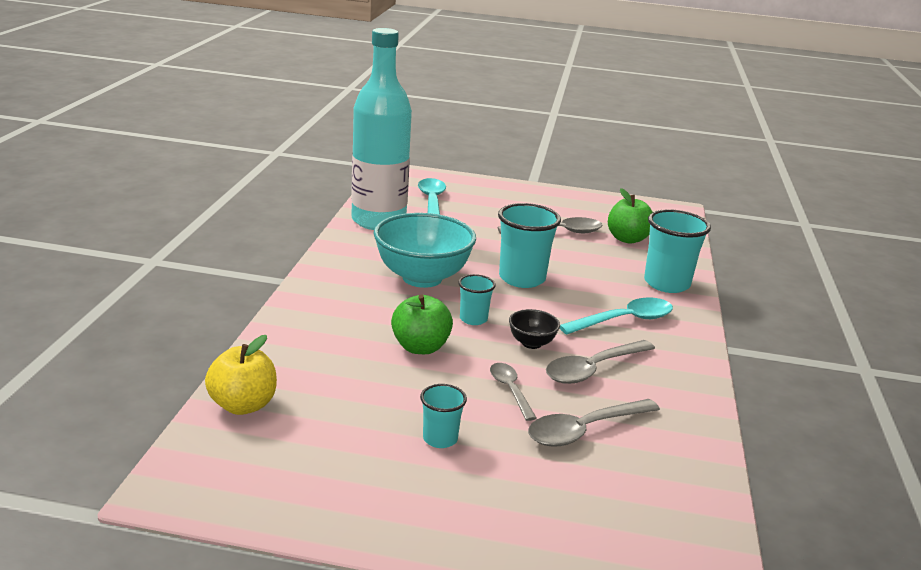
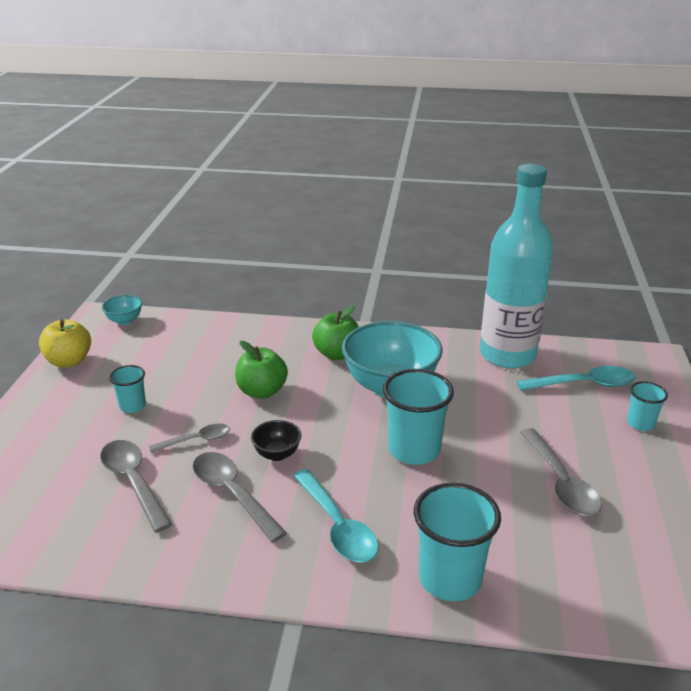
camera: 90 degrees right, 5 degrees up
yellow apple [205,335,277,415] -> yellow apple moved to [39,319,91,368]
turquoise cup [458,274,496,325] -> turquoise cup moved to [627,381,668,431]
green apple [608,188,653,244] -> green apple moved to [312,305,359,360]
none -> turquoise bowl [102,295,142,325]

